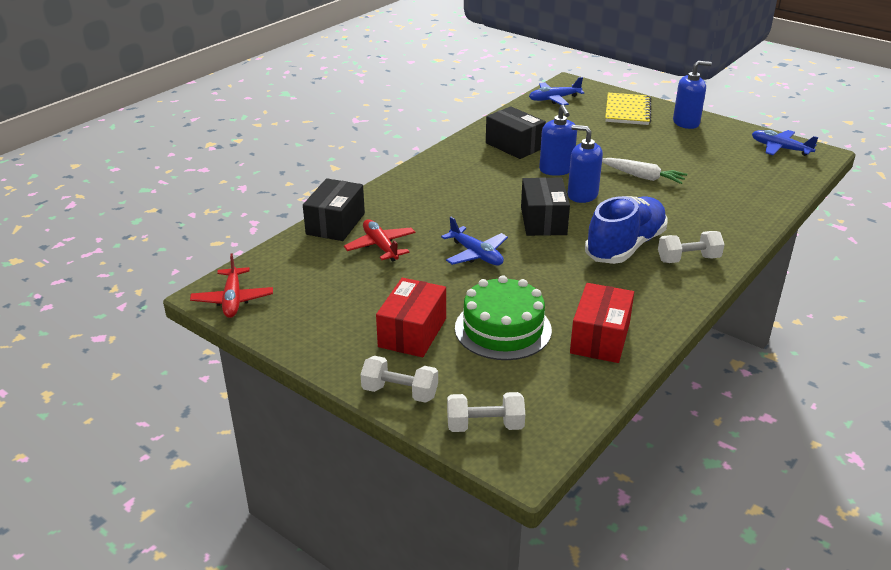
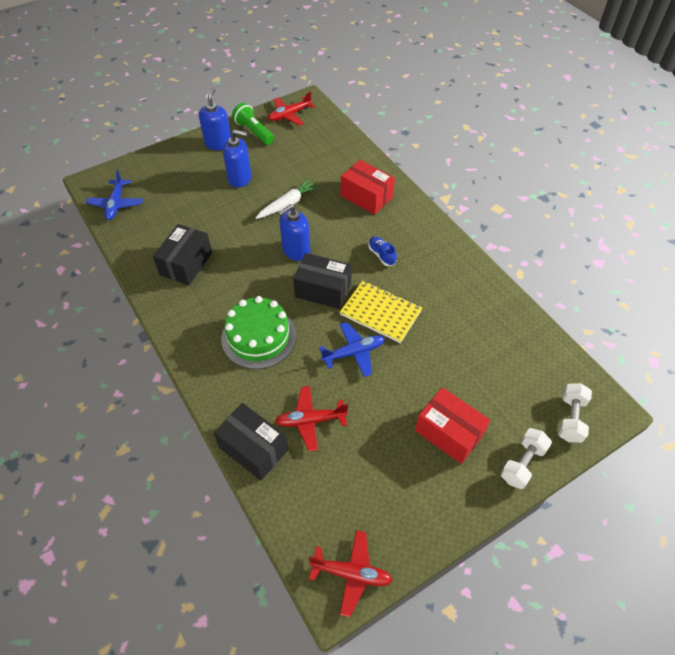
camera: 70 degrees left, 20 degrees up
green cake [455,275,552,360] -> green cake moved to [221,296,296,369]
black box [486,106,546,159] -> black box turned 45 degrees counterclockwise [153,224,212,285]
blue soap dispenser [539,104,577,176] -> blue soap dispenser moved to [223,130,251,188]
red box [570,283,634,363] -> red box moved to [341,160,395,215]
blue shoe [585,196,667,264] -> blue shoe [368,236,397,266], size x0.42
yellow notebook [605,93,651,125] -> yellow notebook moved to [340,281,422,343]
white dumbbell [658,231,725,263] -> none
blue plane [752,130,819,156] -> red plane [268,91,315,125]
none -> green flashlight [232,103,274,145]

